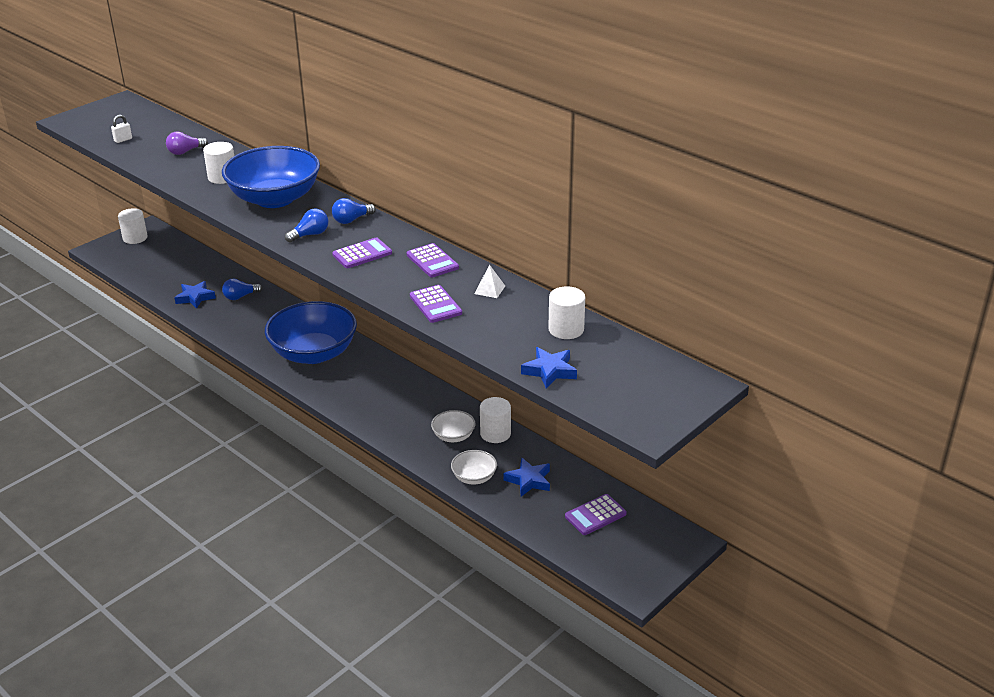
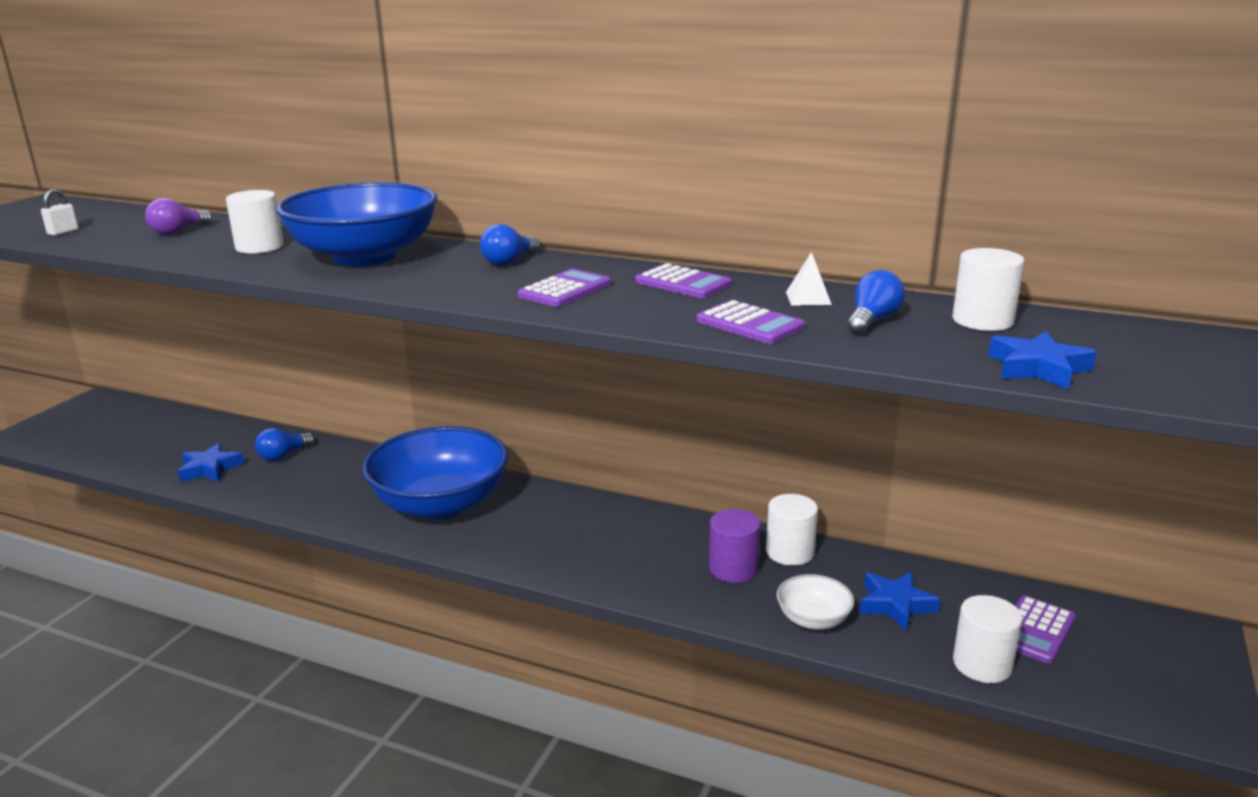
camera: 20 degrees left, 10 degrees down
white cylinder [118,208,148,244] -> white cylinder moved to [953,595,1022,683]
blue light bulb [285,208,328,242] -> blue light bulb moved to [847,270,905,334]
white bowl [431,410,476,442] -> purple cylinder [709,509,761,583]

